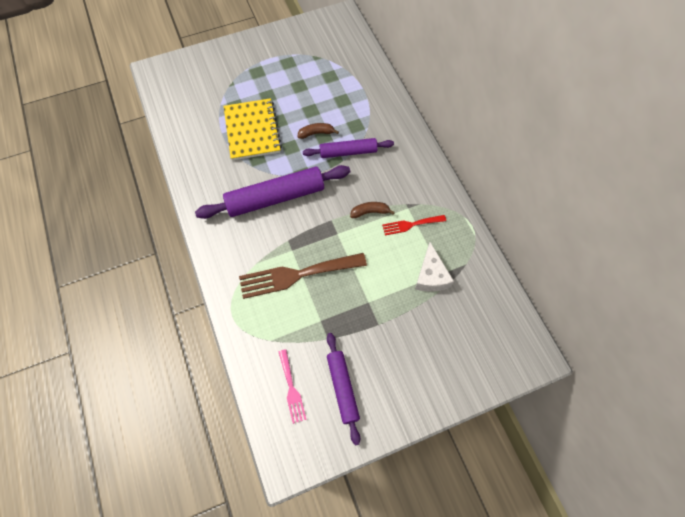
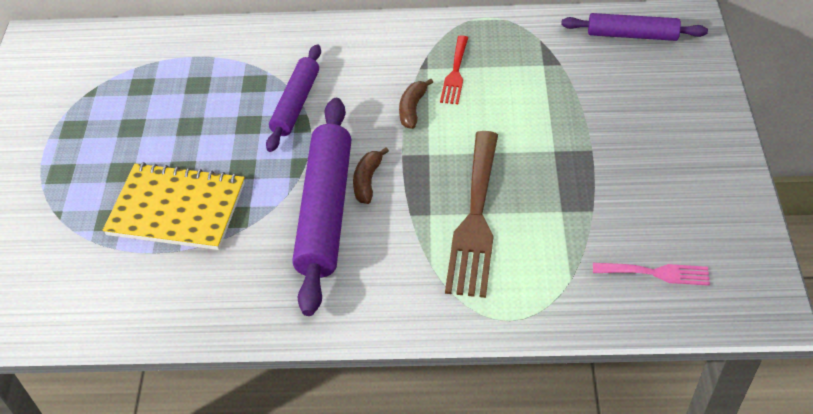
camera: 65 degrees left, 15 degrees down
brown banana [298,123,339,139] -> brown banana moved to [353,147,389,204]
purple rolling pin [327,333,360,446] -> purple rolling pin moved to [561,13,708,41]
white cheese [415,242,454,292] -> none

